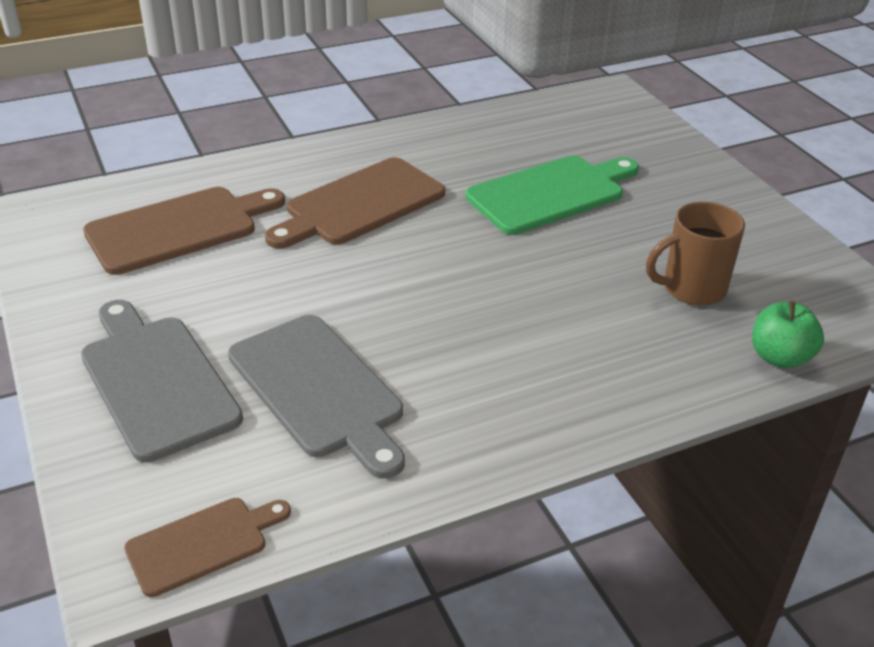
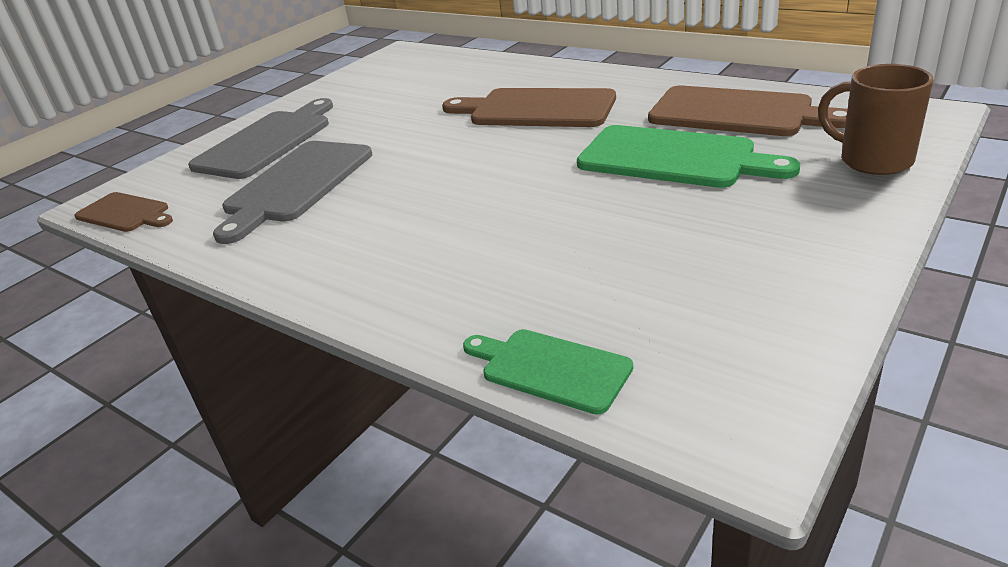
camera: 65 degrees right, 5 degrees down
brown cutting board [83,187,285,275] -> brown cutting board moved to [648,86,848,136]
brown mug [646,202,745,306] -> brown mug moved to [818,64,934,175]
green apple [752,301,824,369] -> green cutting board [463,329,633,415]

